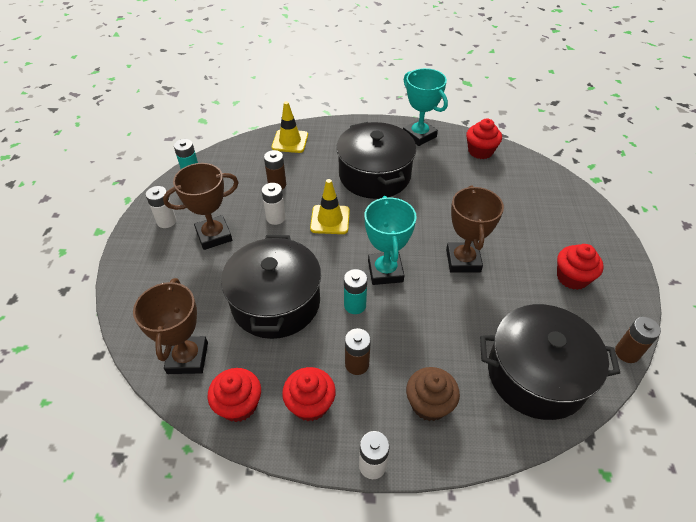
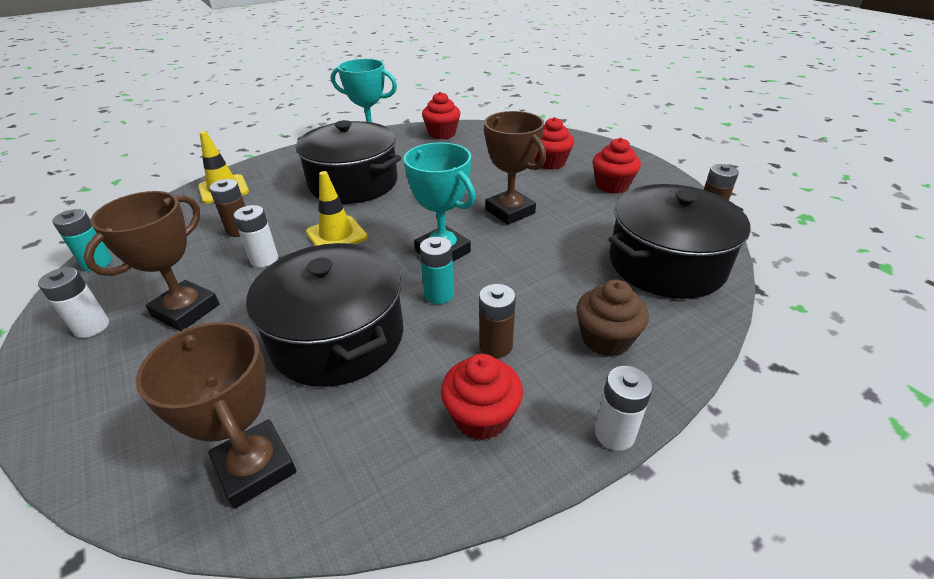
camera: 35 degrees left, 10 degrees down
red cupcake [208,368,261,422] -> red cupcake moved to [535,117,574,169]

